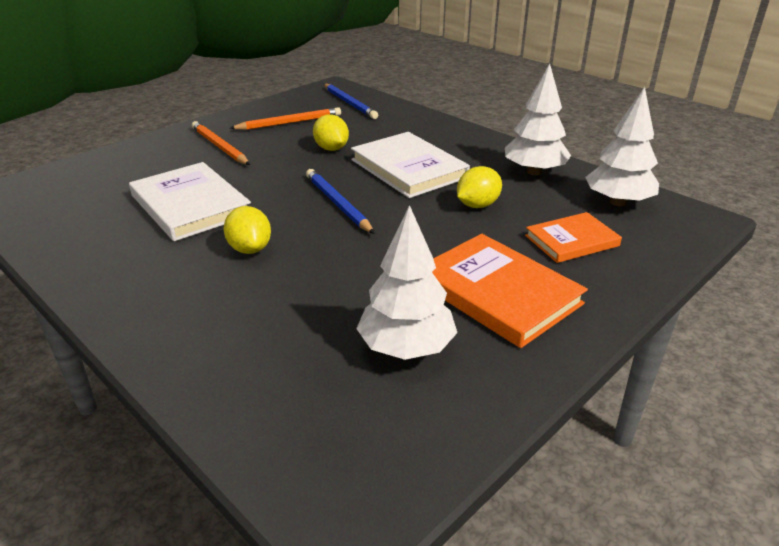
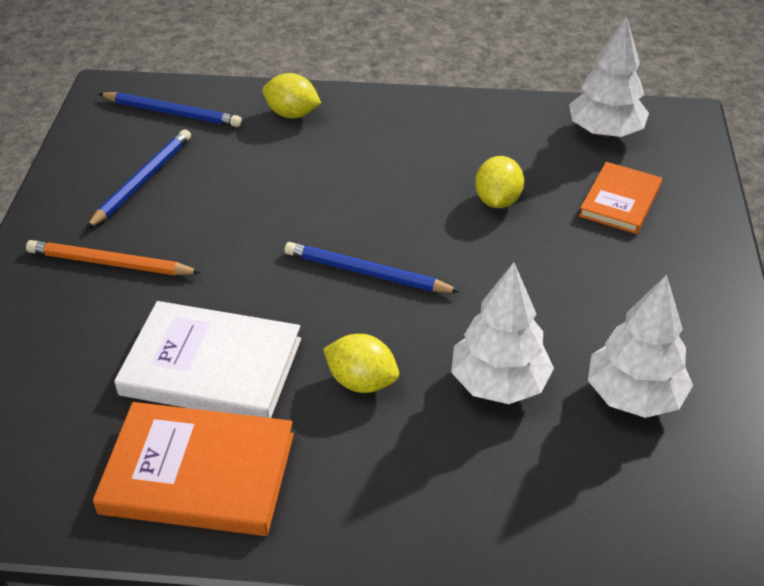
camera: 40 degrees left, 10 degrees up
orange pencil [230,107,341,130] -> blue pencil [86,129,191,229]
yellow lemon [313,114,349,151] -> yellow lemon moved to [263,73,321,118]
white book [351,132,470,198] -> none
orange book [432,234,588,348] -> orange book moved to [93,402,294,536]
white tree [505,64,571,175] -> white tree moved to [451,262,554,404]

